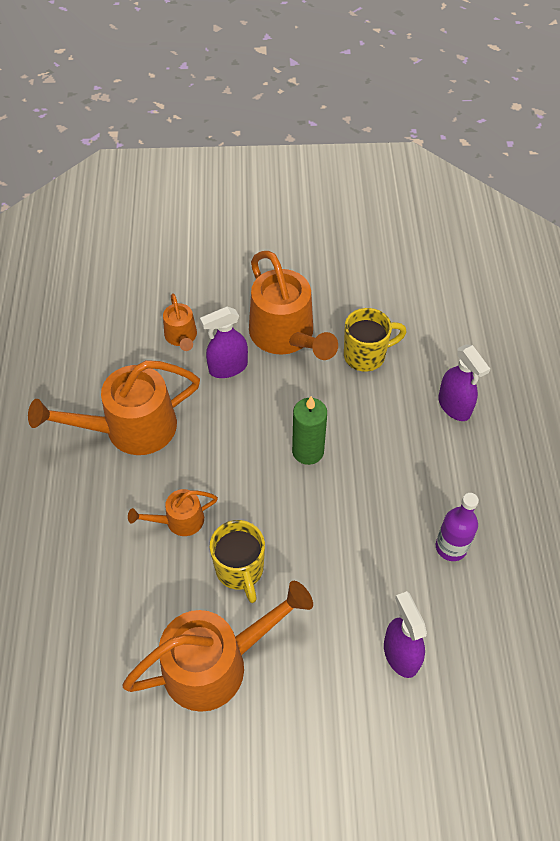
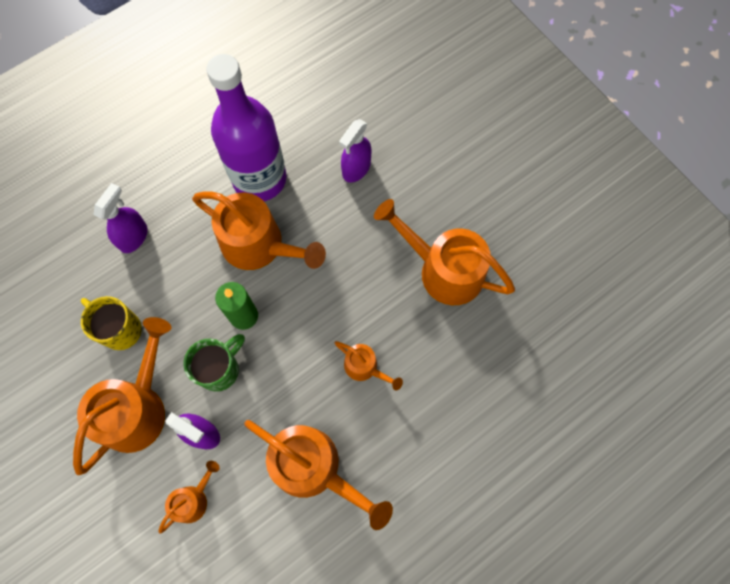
camera: 125 degrees left, 15 degrees up
yellow mug [210,520,265,603] -> none
purple bottle [436,493,479,561] -> purple bottle [206,54,286,201], size x2.15
none -> green mug [183,334,245,392]
none -> orange watering can [192,191,326,270]

